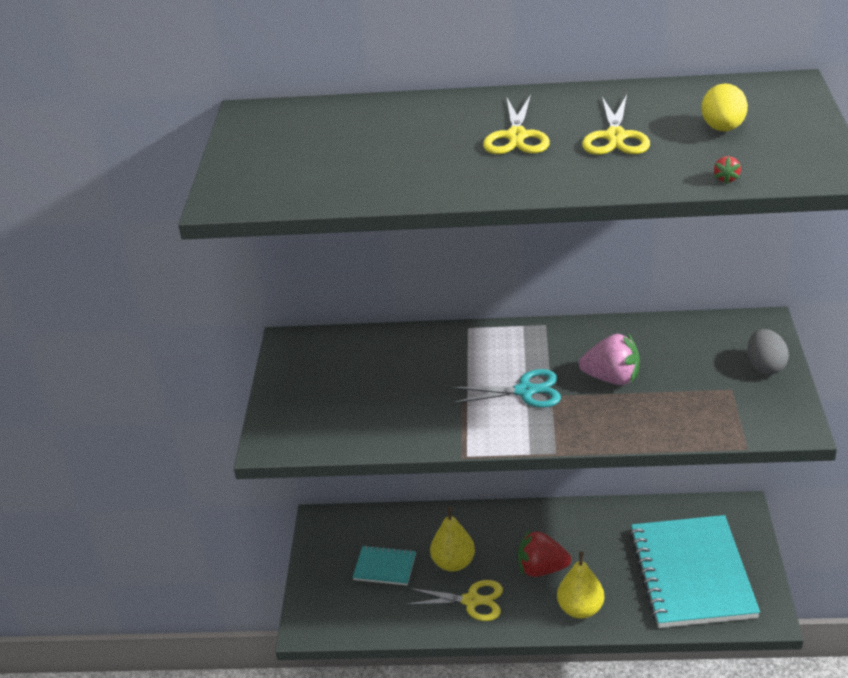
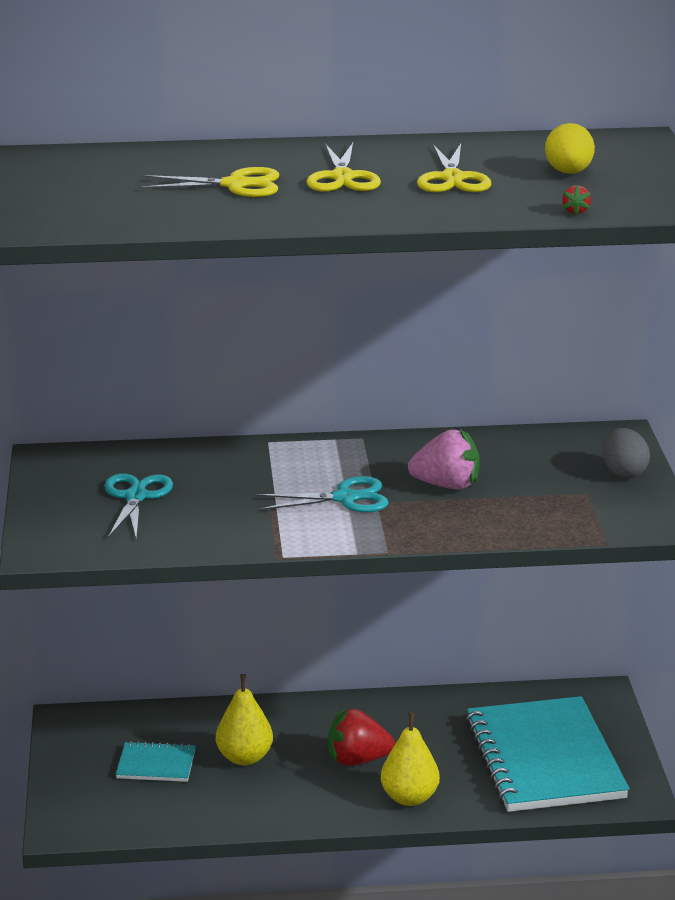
camera: 10 degrees left, 10 degrees down
yellow scissors [404,580,503,621] -> yellow scissors moved to [138,167,279,197]
none -> turquoise scissors [104,474,173,540]

